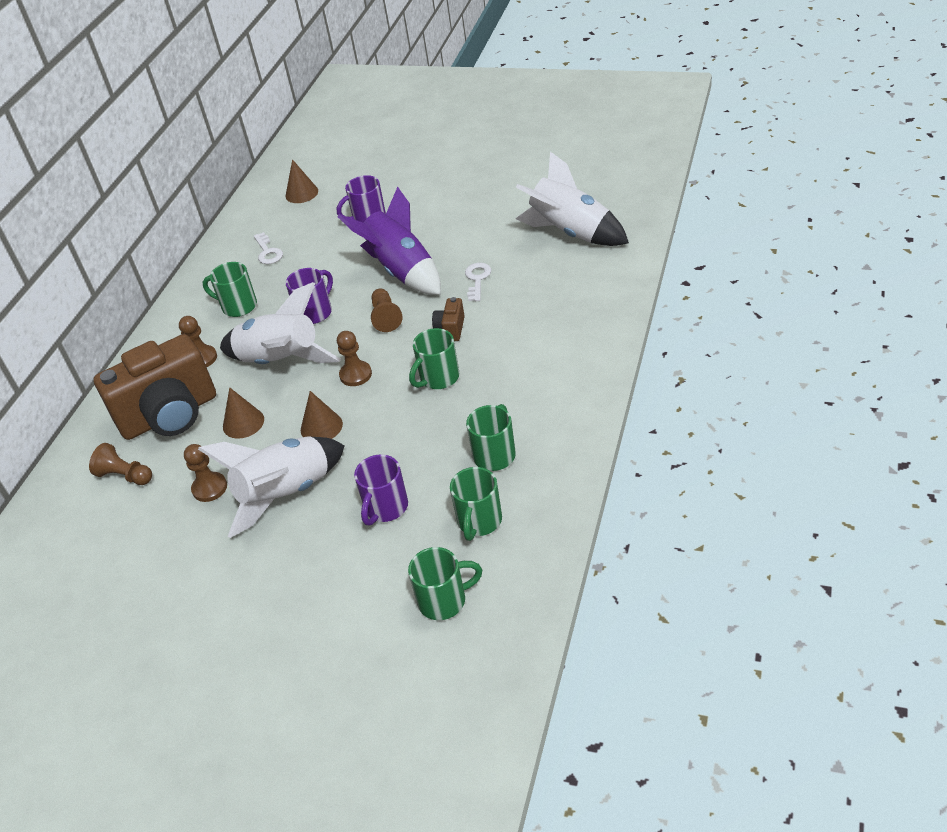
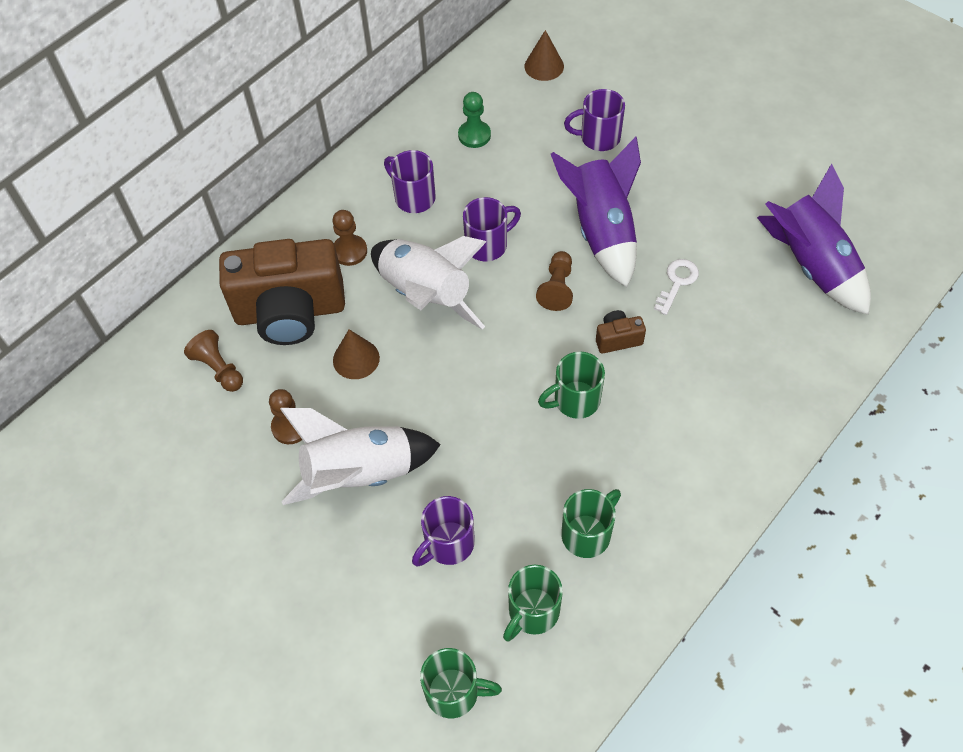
camera: 20 degrees right, 15 degrees up
green mug [202,262,257,317] -> purple mug [384,150,436,213]
white key [254,232,283,264] -> green pawn [458,92,491,148]
brown cone [301,391,343,439] -> none
brown pawn [337,331,372,386] -> none
brown camera [432,297,465,341] -> brown camera turned 45 degrees clockwise [596,310,646,354]
white rocket [516,151,629,246] -> purple rocket [757,164,871,315]

